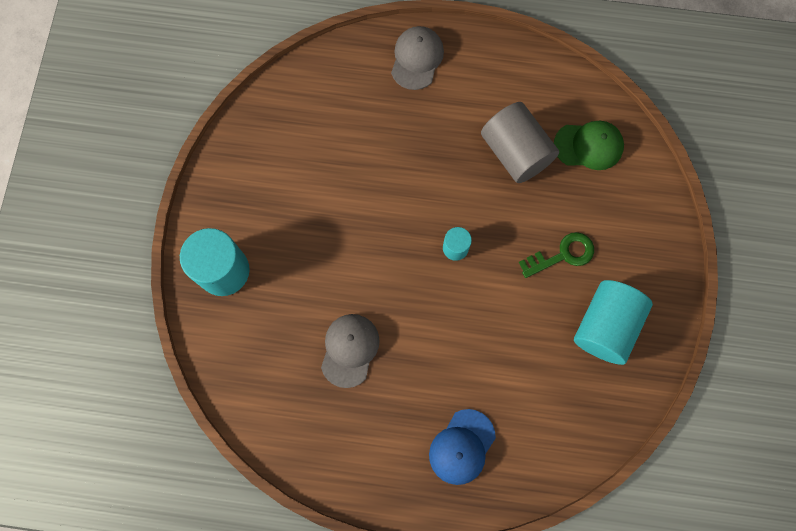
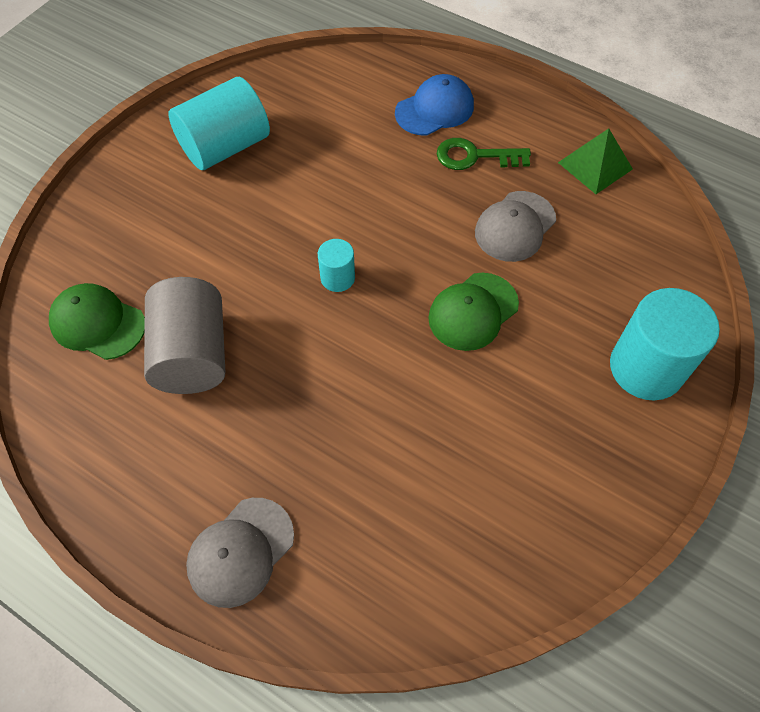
camera: 155 degrees left, 15 degrees down
green key [519,232,594,278] -> green key moved to [437,138,531,170]
none -> green cap [428,273,519,351]
none -> green pyramid [558,128,633,194]

